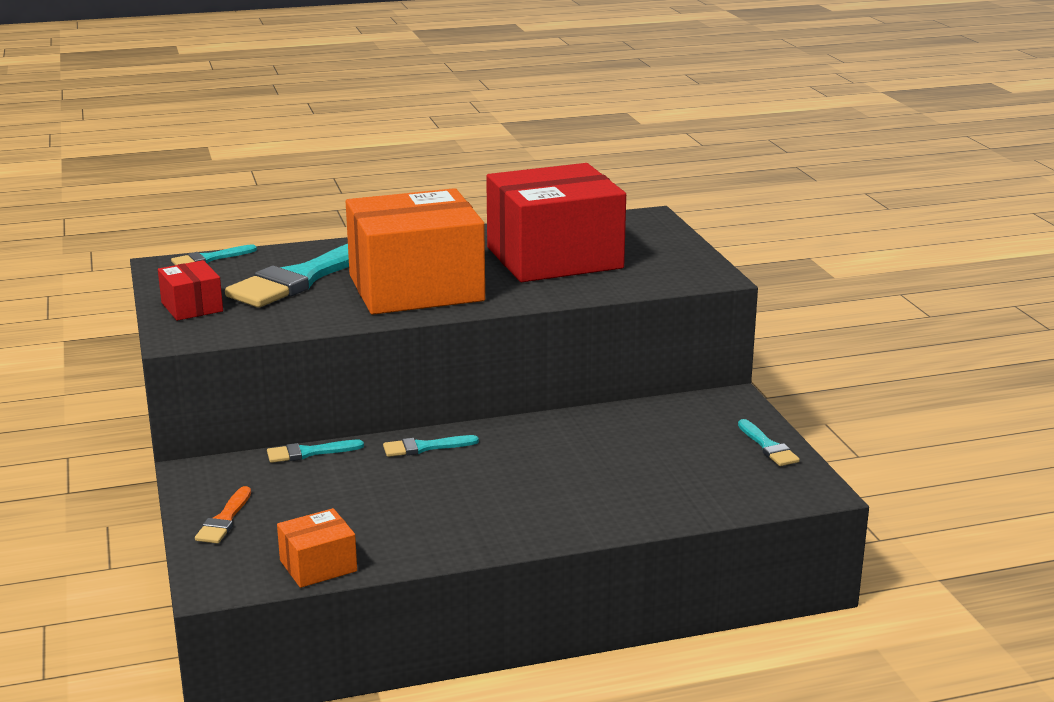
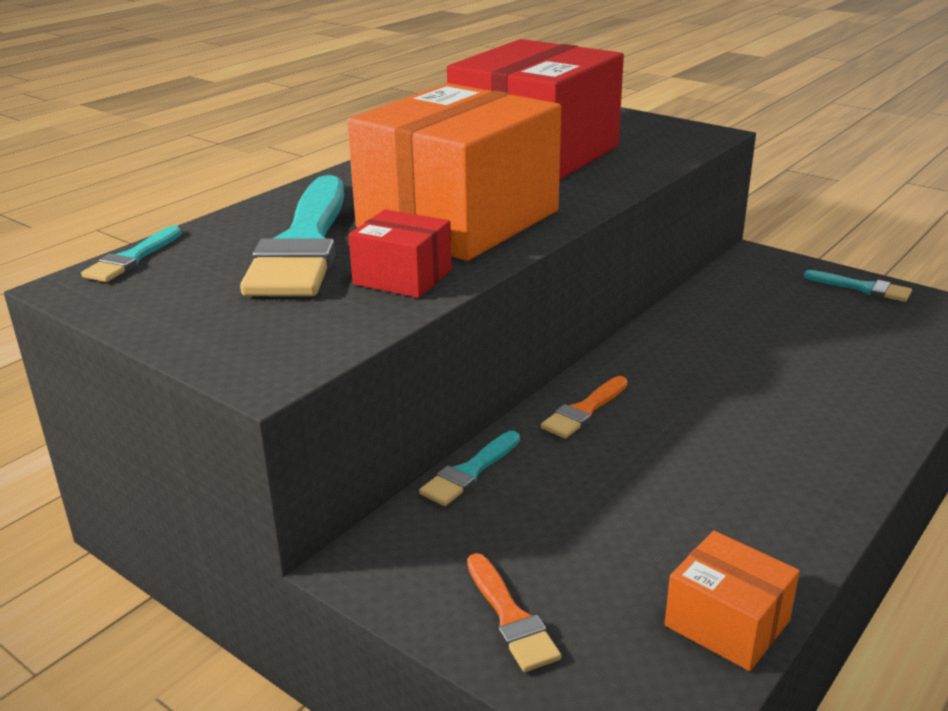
camera: 35 degrees left, 5 degrees up
red box [158,260,223,321] -> red box moved to [349,209,452,298]
orange box [277,508,357,588] -> orange box turned 75 degrees counterclockwise [665,531,800,671]
turquoise brush [383,435,479,457] -> orange brush [541,376,628,439]

